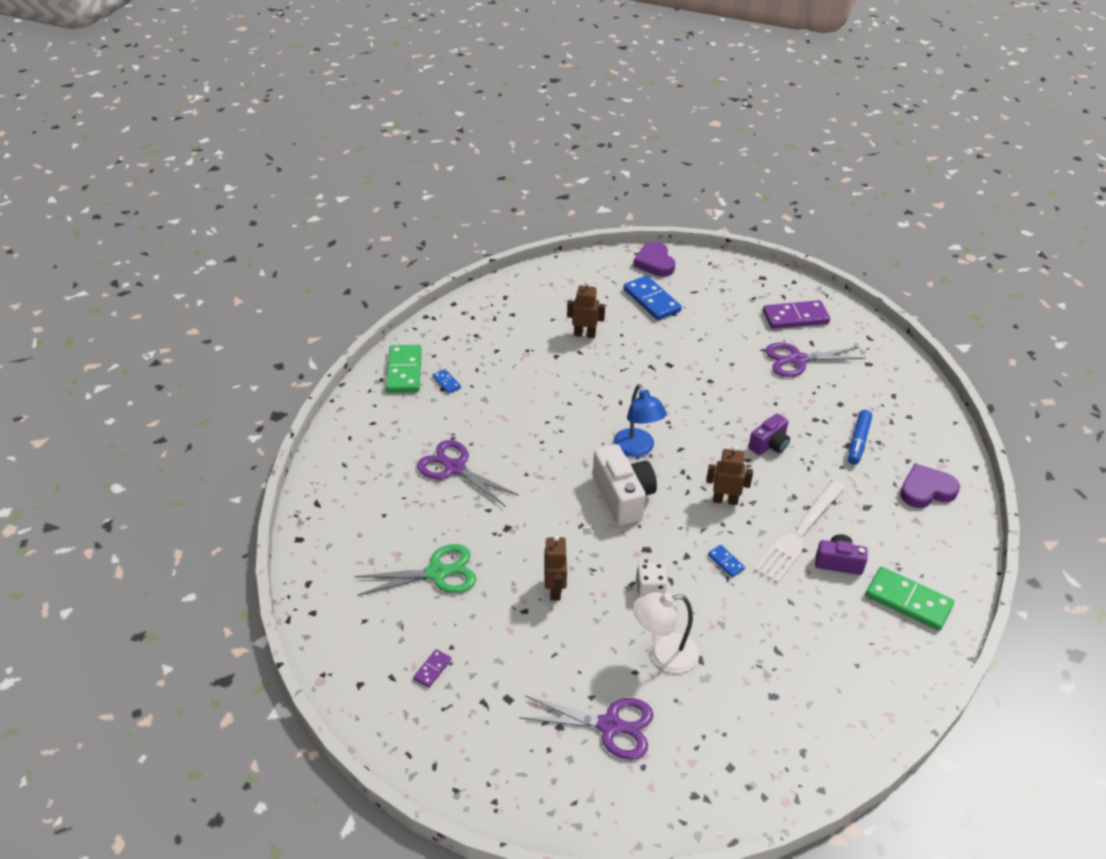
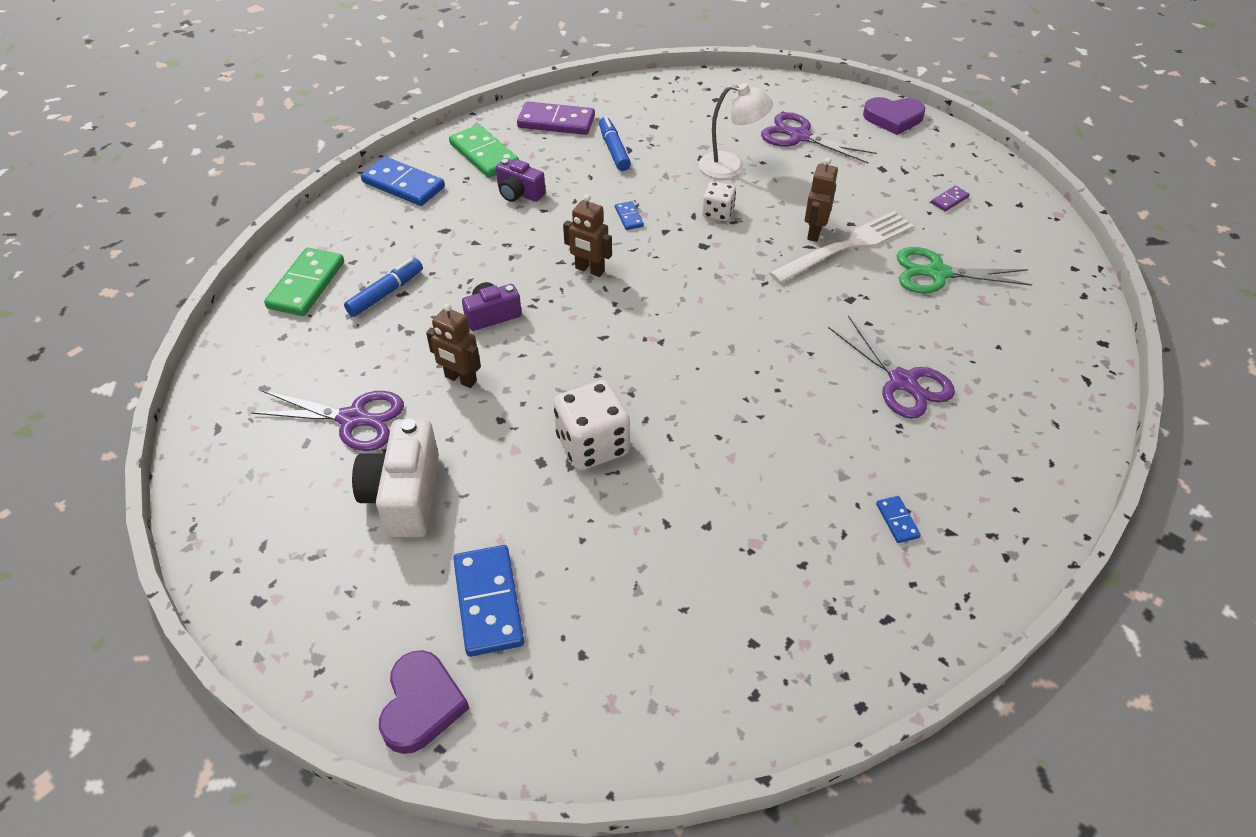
camera: 160 degrees left, 5 degrees up
green domino [386,345,422,393] -> green domino moved to [264,247,344,316]
brown robot [567,280,605,338] -> brown robot moved to [426,304,481,388]
white camera [593,444,657,526] -> white camera moved to [352,419,439,537]
blue lamp [614,384,667,457] -> none
white fork [754,480,846,584] -> white fork moved to [770,211,914,283]
purple domino [763,300,830,329] -> purple domino moved to [517,101,595,135]
purple heart [900,463,960,508] -> purple heart moved to [863,97,925,135]
none -> blue domino [361,157,445,206]
none -> white dice [553,380,630,470]
none -> blue marker [599,116,631,171]

